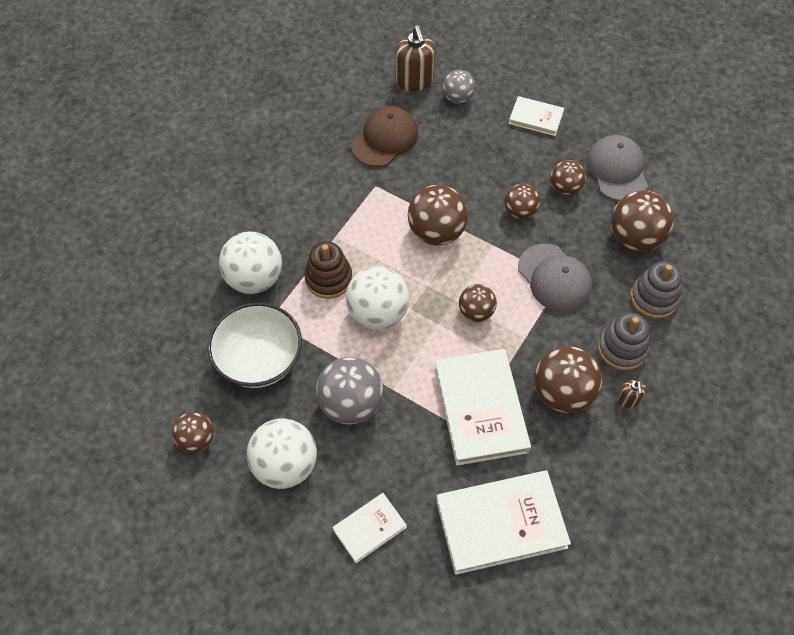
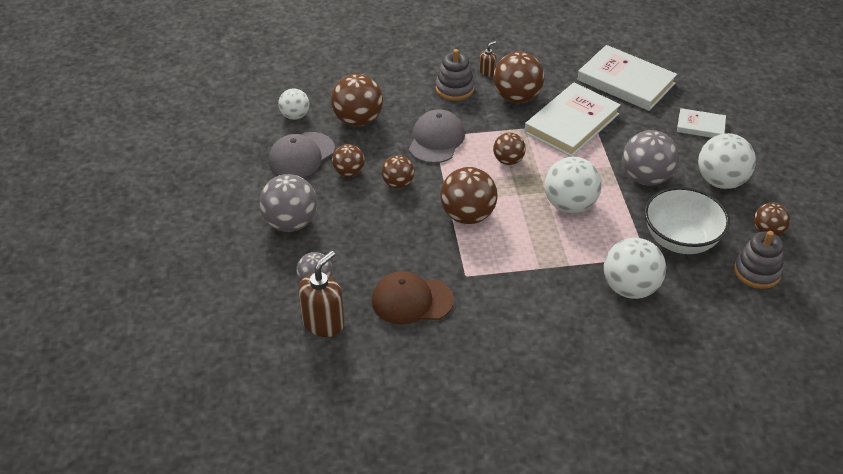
camera: 130 degrees left, 15 degrees down
brown stacking toy [305,242,353,299] -> none
white book [509,96,564,136] -> grey ball [259,174,317,232]
grey stacking toy [630,261,682,319] -> grey stacking toy moved to [734,231,783,289]
none -> white ball [278,88,309,120]

